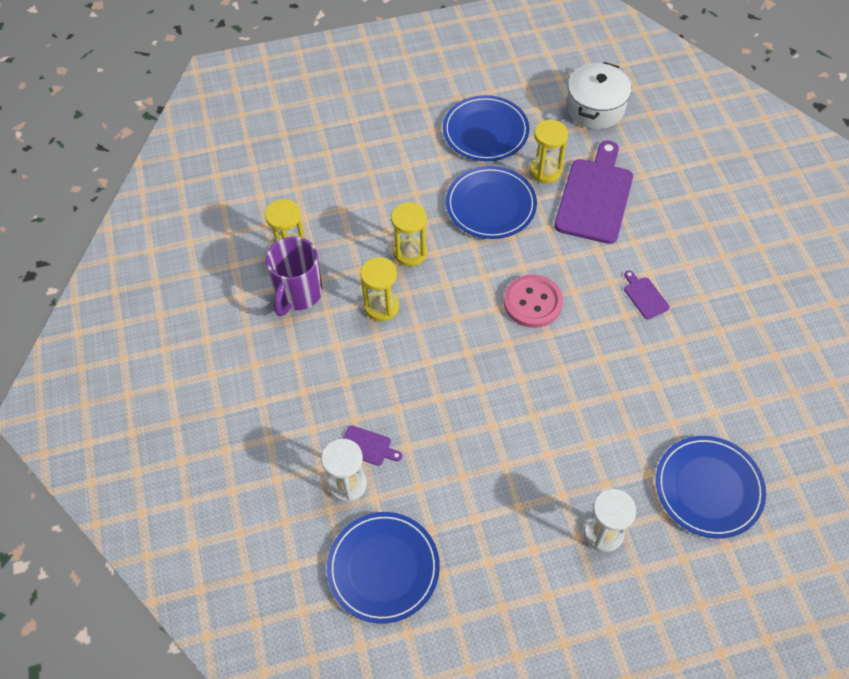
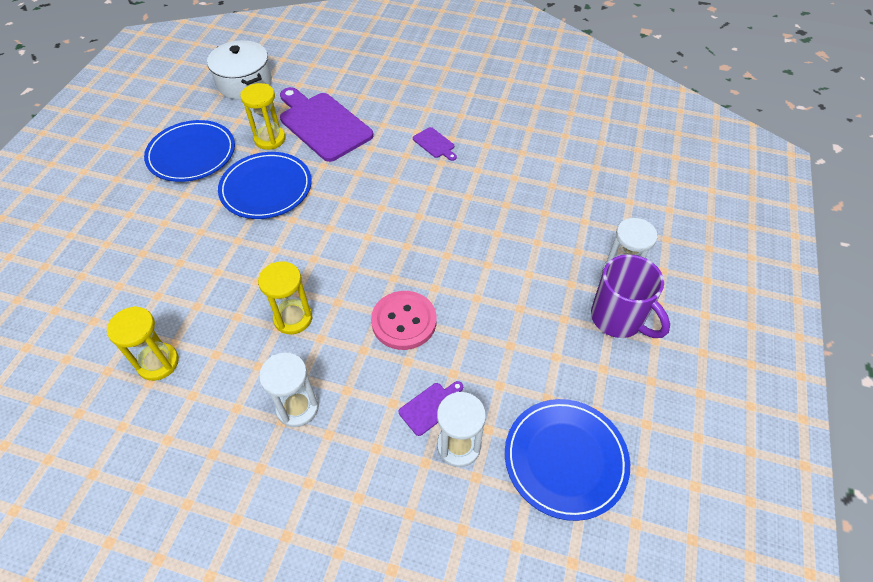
camera: 60 degrees left, 5 degrees down
purple mug [266,237,323,316] -> purple mug moved to [591,254,670,338]
yellow hourglass [391,202,427,266] -> none
pink button [504,274,563,328] -> pink button moved to [371,291,436,350]
purple cutting board [624,270,670,319] -> purple cutting board turned 135 degrees counterclockwise [413,127,457,161]
blue plate [656,436,766,539] -> none
none -> white hourglass [259,353,319,427]

